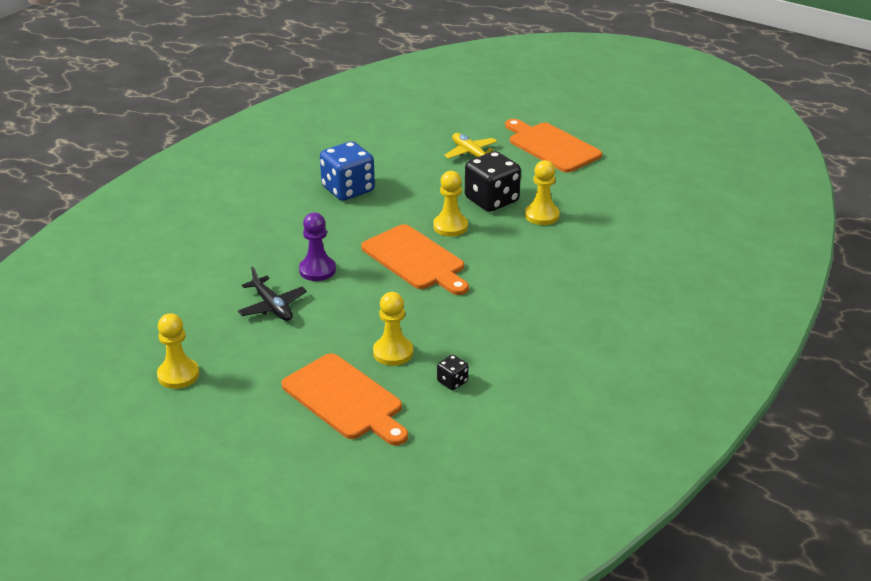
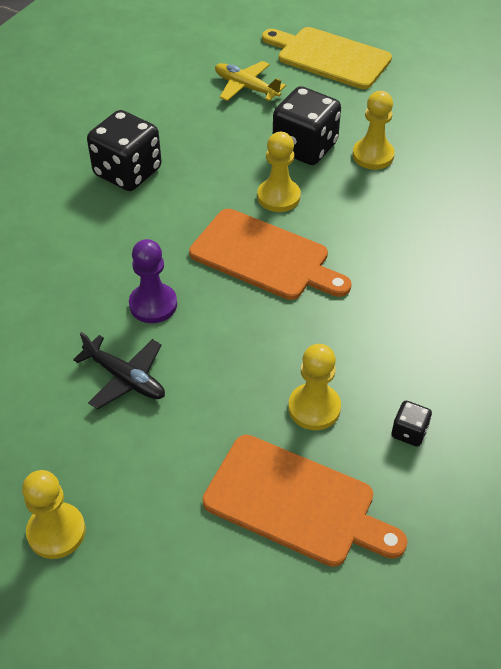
camera: 20 degrees left, 15 degrees up
blue dice [320,141,375,201] -> black dice [87,110,162,191]
orange cutting board [505,119,602,173] -> yellow cutting board [262,27,392,89]

